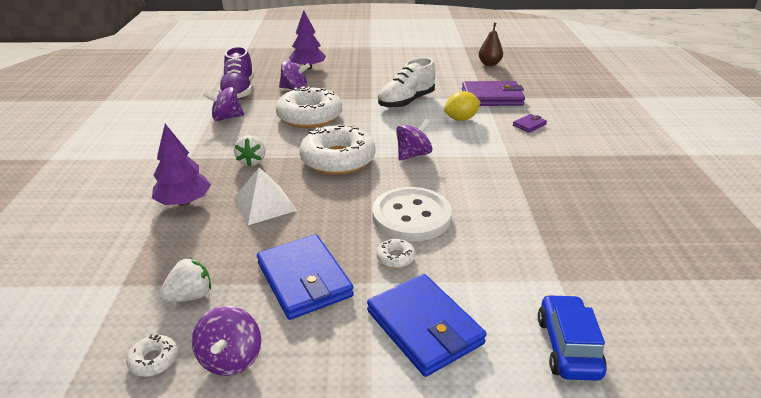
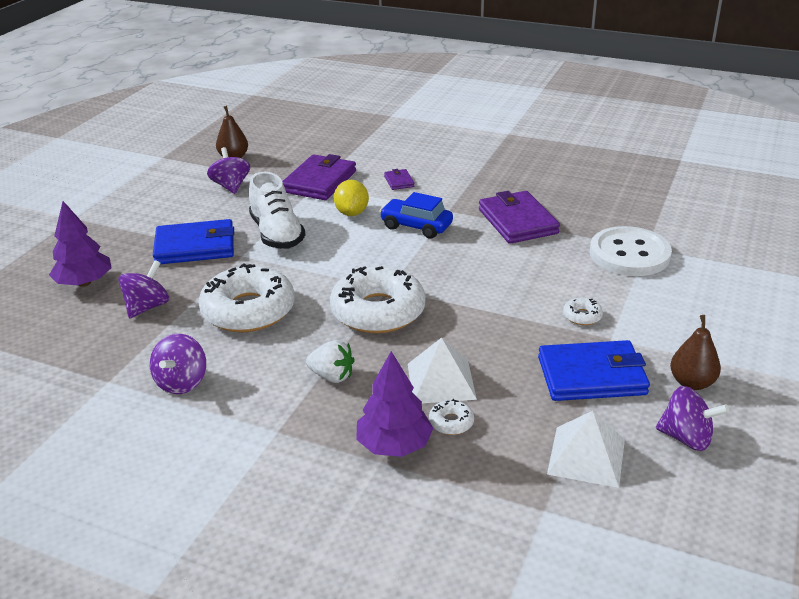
camera: 65 degrees left, 0 degrees up
white donut [126,335,178,377] -> white donut moved to [429,399,474,435]
white strawberry [159,258,211,302] -> white pyramid [547,411,625,488]
purple shoe [219,46,254,100] -> none
blue wallet [367,274,487,377] -> blue wallet moved to [153,219,234,264]
white button [372,187,452,241] -> white button moved to [590,226,672,276]
purple spinning top [396,119,433,161] -> purple spinning top moved to [207,147,250,194]
blue car [538,294,607,381] -> blue car moved to [379,192,453,238]
none -> purple wallet [479,191,560,244]
none -> brown pear [670,315,721,390]

